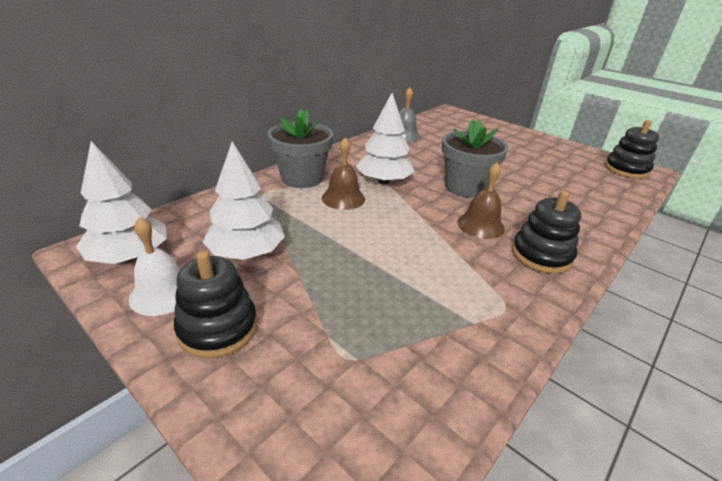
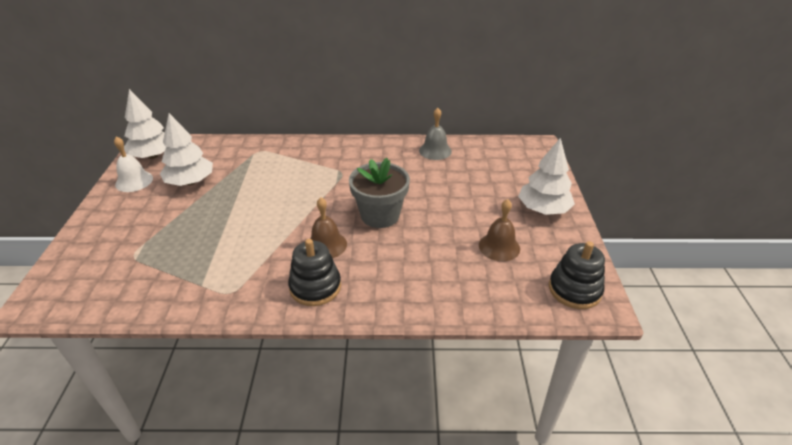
camera: 50 degrees right, 5 degrees up
black stacking toy [174,251,257,359] -> none
grey flower pot [267,109,333,188] -> none
brown bell [322,137,365,210] -> brown bell moved to [479,199,520,261]
white tree [356,93,415,184] -> white tree moved to [518,138,575,215]

